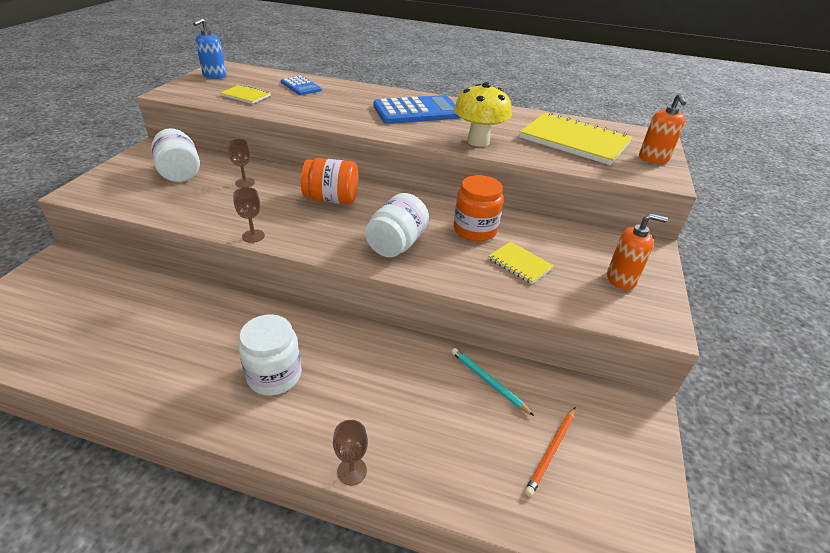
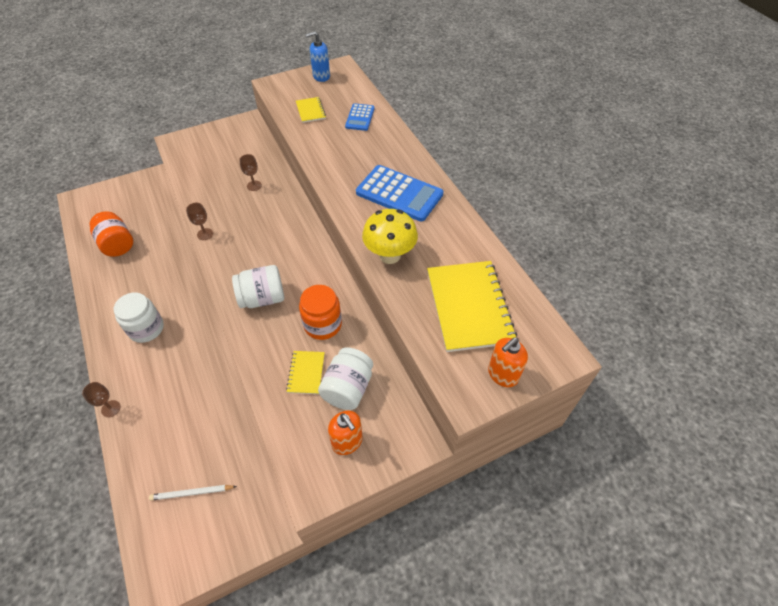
camera: 50 degrees right, 15 degrees up
white jar [151,128,200,182] -> white jar moved to [318,348,373,410]
orange jar [301,158,358,204] -> orange jar moved to [89,211,133,257]
turquoise pencil [451,348,534,416] -> none
orange pencil [525,407,575,497] -> white pencil [149,485,237,501]

